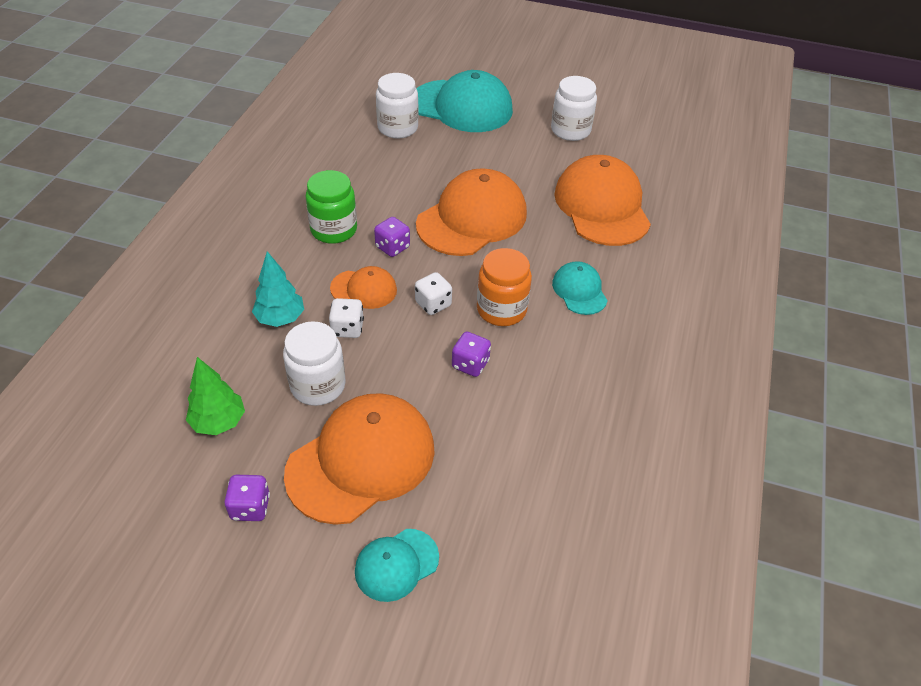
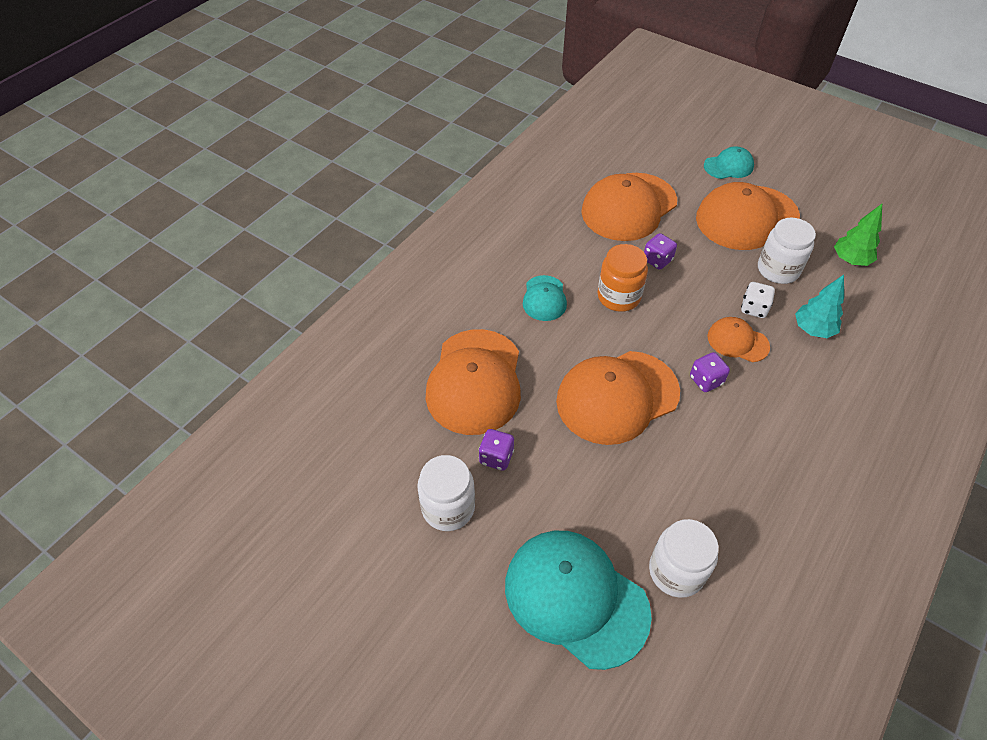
camera: 160 degrees left, 5 degrees up
purple dice [225,475,270,521] -> purple dice moved to [479,429,514,470]
green jar [306,170,357,244] -> none
white dice [415,272,452,315] -> none
none -> orange cap [581,173,677,241]

